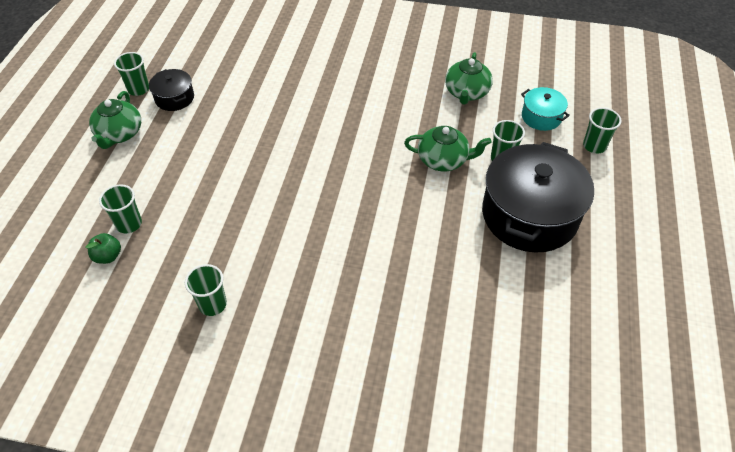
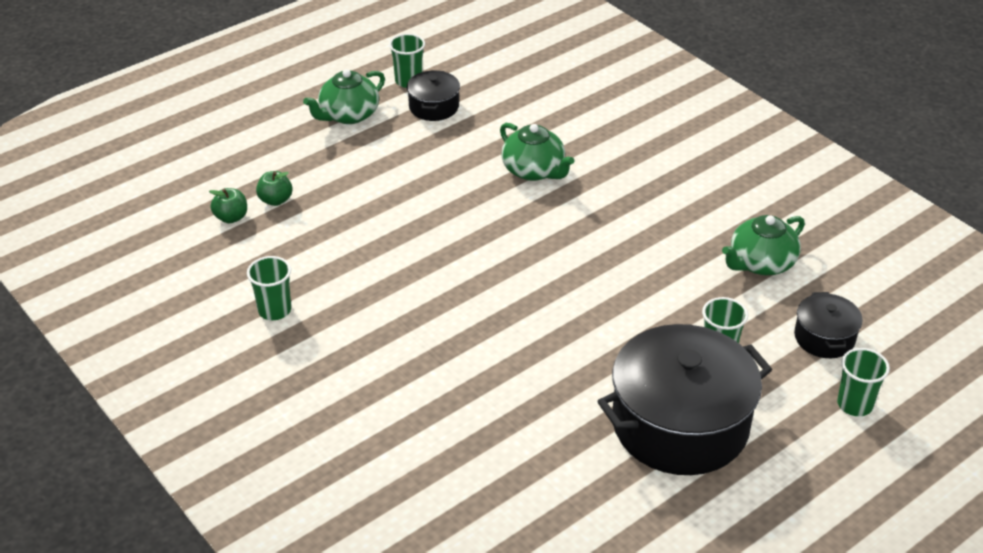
camera: 40 degrees right, 10 degrees down
green cup [99,184,142,233] -> green apple [256,171,292,206]
green teapot [404,126,492,171] -> green teapot moved to [500,123,575,181]
turquoise pot [521,87,570,131] -> black pot [794,292,863,358]

